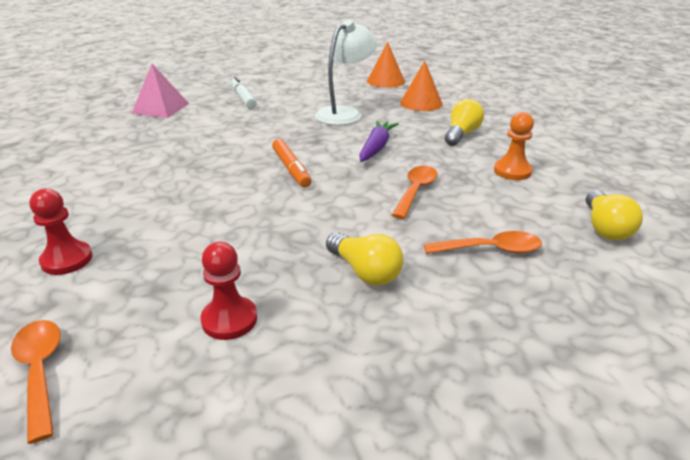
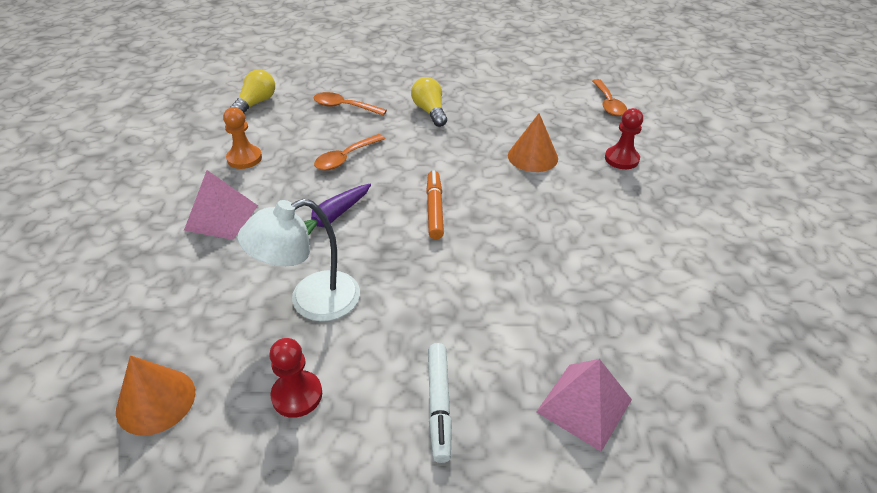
camera: 160 degrees left, 10 degrees up
red pawn [200,242,257,340] -> red pawn moved to [269,338,322,418]
orange cone [400,61,443,111] -> orange cone moved to [508,113,558,172]
yellow light bulb [445,99,484,146] -> pink pyramid [184,170,258,240]

